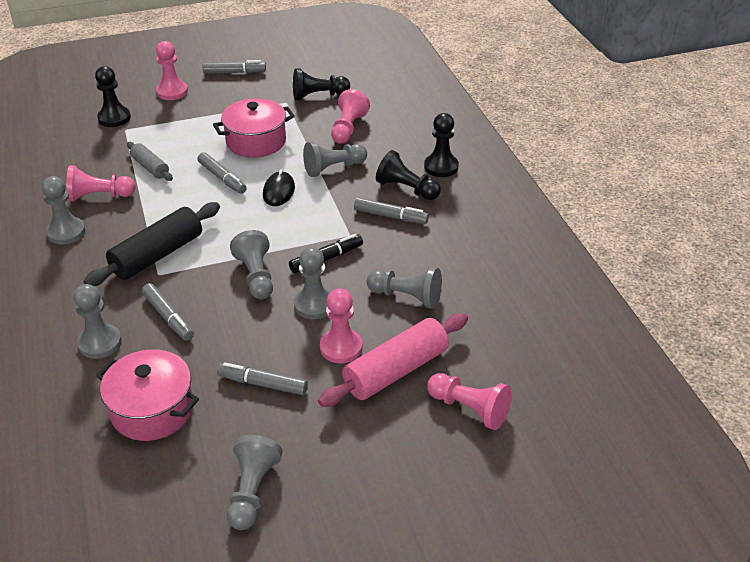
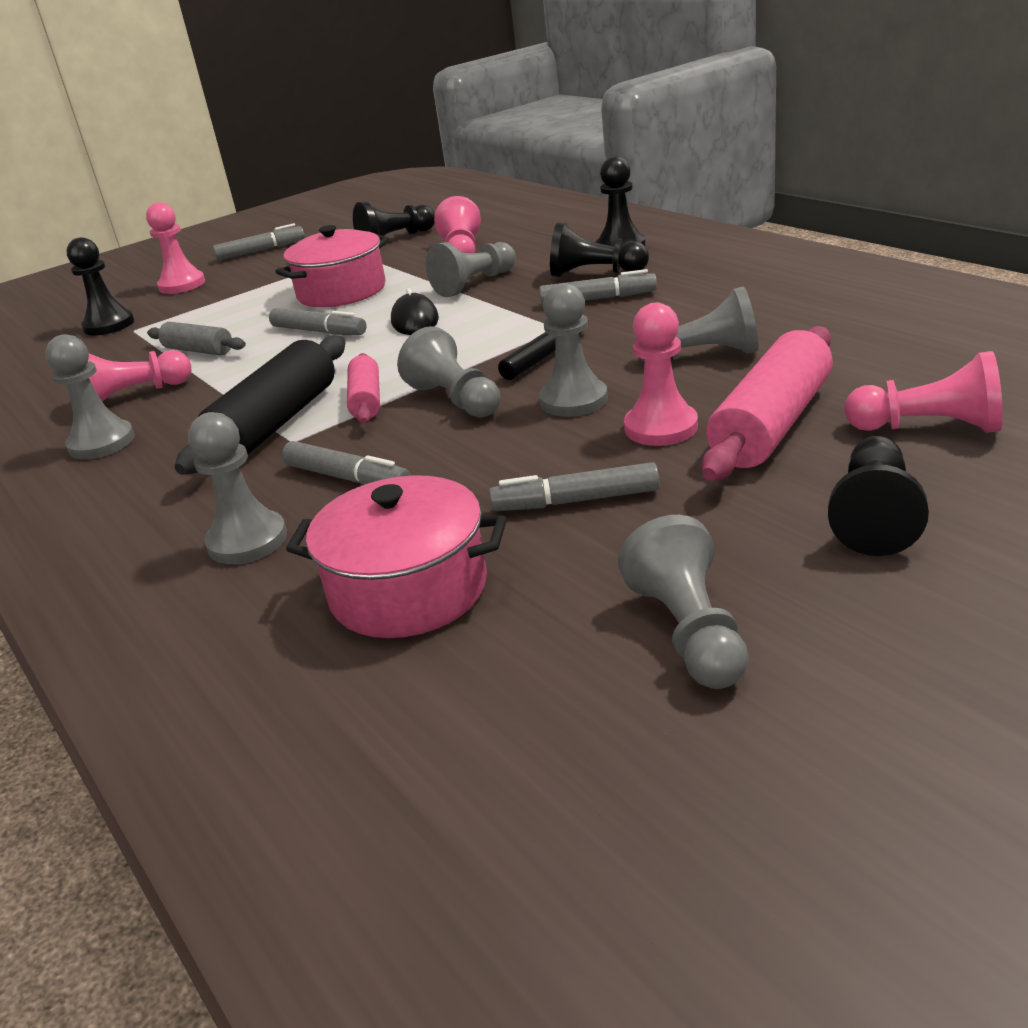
camera: 15 degrees left, 10 degrees down
none -> pink rolling pin [347,353,380,424]
none -> black pawn [828,436,929,556]

